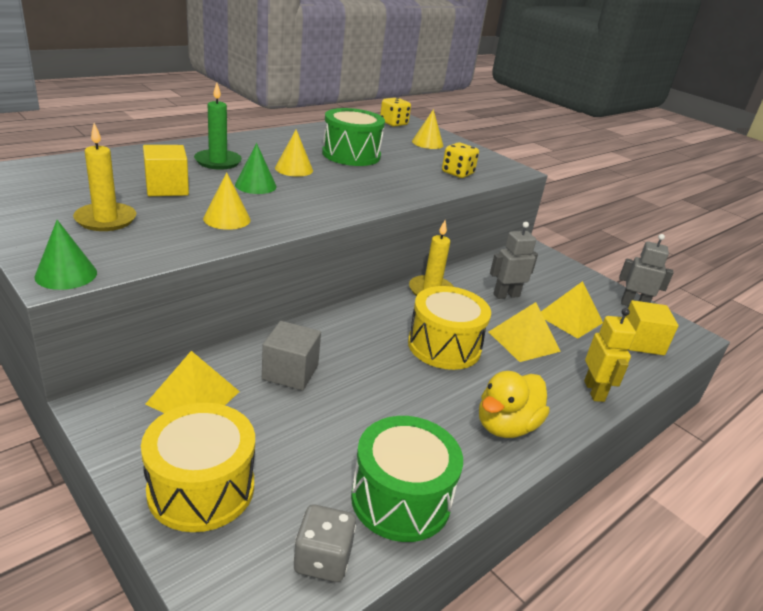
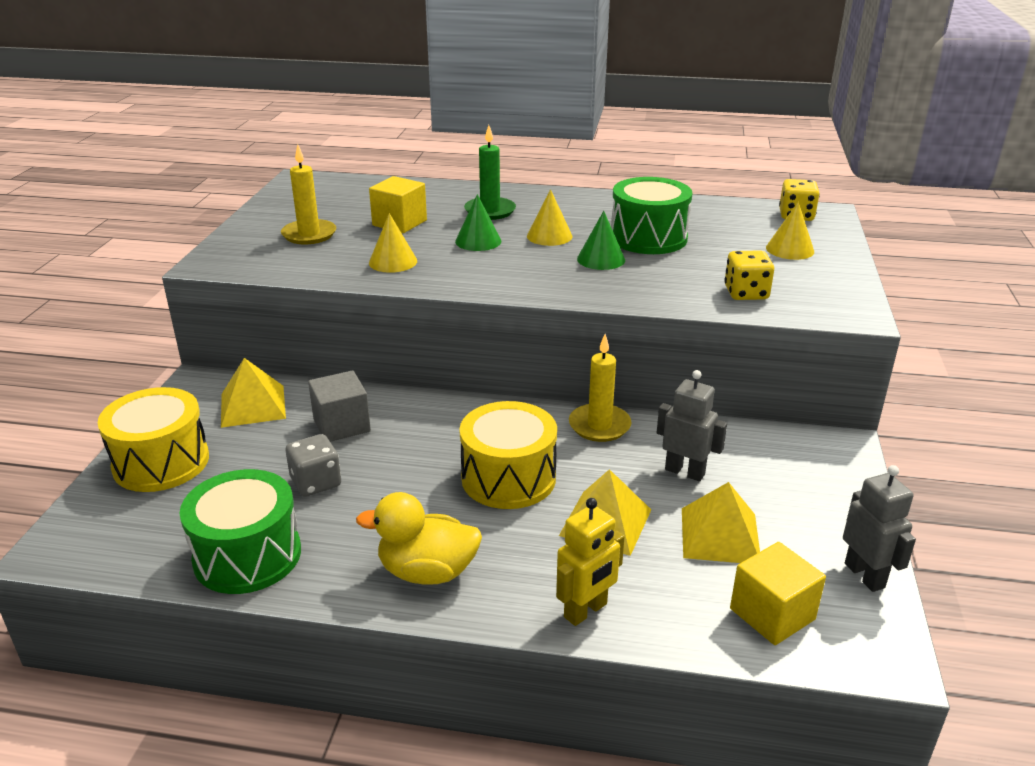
camera: 55 degrees right, 0 degrees up
green cone [34,220,97,290] -> green cone moved to [577,211,625,270]
grey dice [293,504,356,582] -> grey dice moved to [286,434,341,497]

